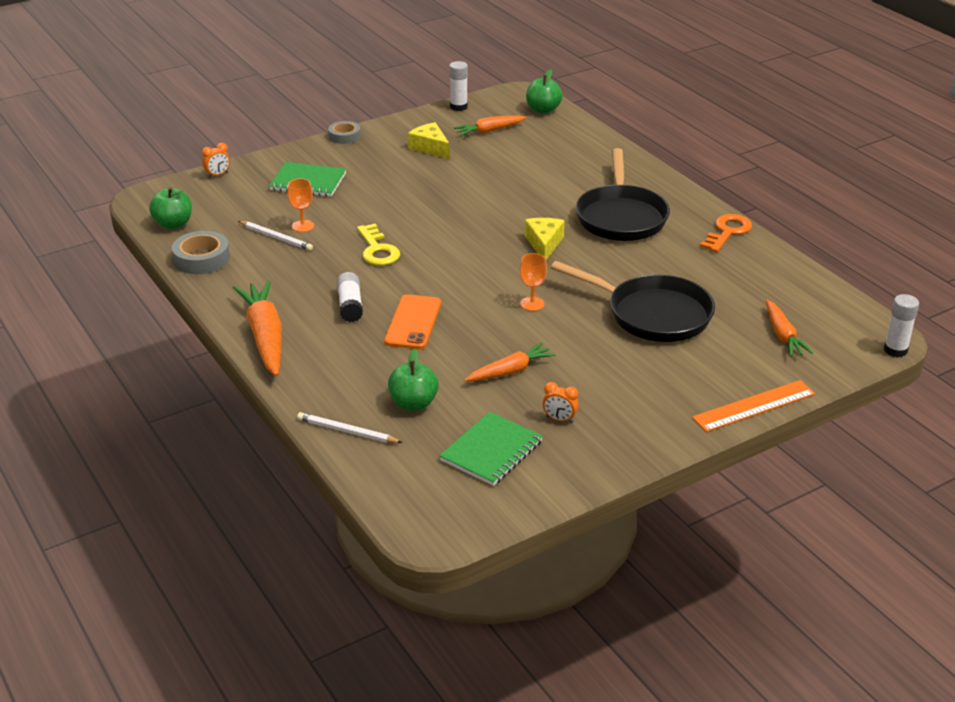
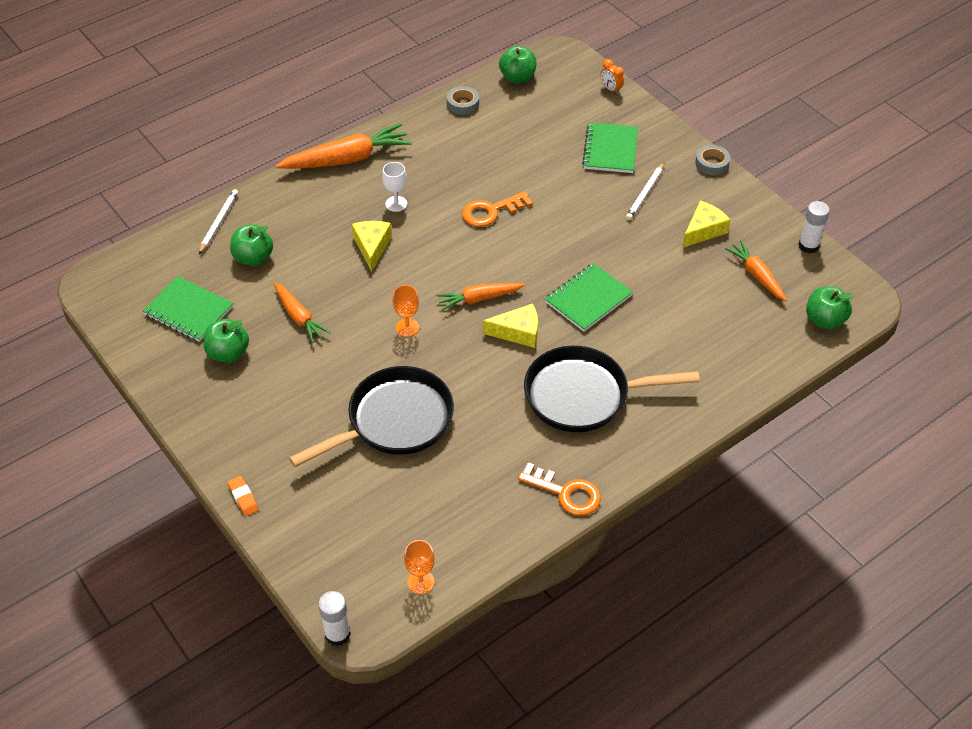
camera: 85 degrees right, 15 degrees up
grey tape [172,231,230,274] -> grey tape [447,86,479,115], size x0.66
white pencil [238,221,313,251] -> white pencil moved to [626,163,664,220]
orange goblet [287,178,314,232] -> orange goblet moved to [404,540,435,594]
white glue stick [337,272,363,322] -> white goblet [382,162,407,212]
yellow key [357,224,400,265] -> orange key [462,191,533,227]
orange phone [384,294,441,349] -> yellow cheese [352,221,392,272]
orange clock [543,382,579,423] -> green apple [203,319,249,363]
black pan [551,261,715,342] -> black pan turned 150 degrees counterclockwise [289,366,454,467]
orange ruler [692,380,815,432] -> orange eraser [228,476,259,517]
orange carrot [766,299,813,356] -> orange carrot moved to [436,283,525,311]
none -> green notebook [545,263,633,332]

